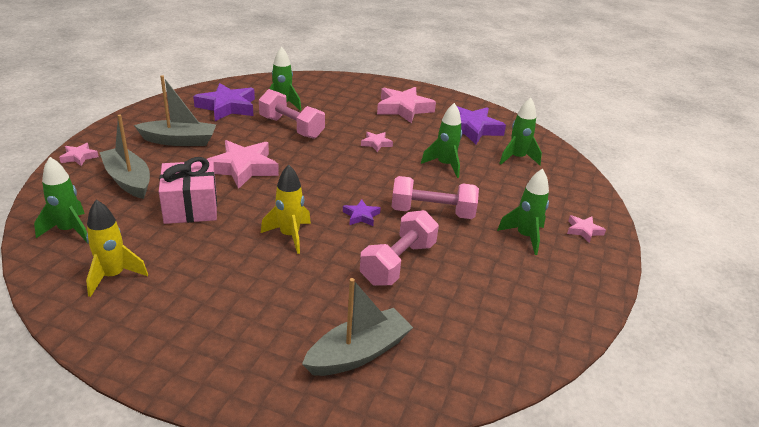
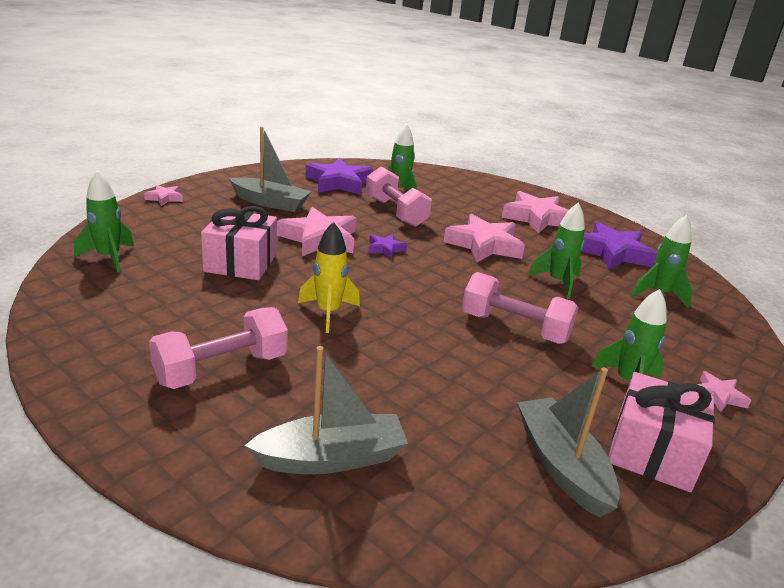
camera: 20 degrees right, 5 degrees down
yellow rocket [86,200,148,297] -> none
grey boat [99,114,150,199] -> grey boat moved to [517,368,620,518]
purple star [343,200,381,226] -> purple star moved to [368,234,407,259]
pink dumbbell [360,210,439,286] -> pink dumbbell moved to [149,307,288,389]
pink star [361,132,393,152] -> pink star [443,214,525,262], size x2.06
none -> pink gift [608,372,715,492]

